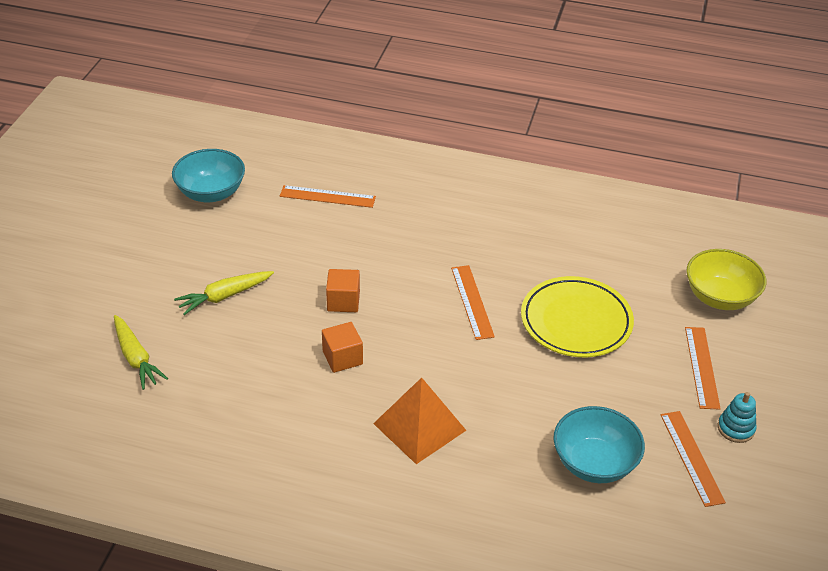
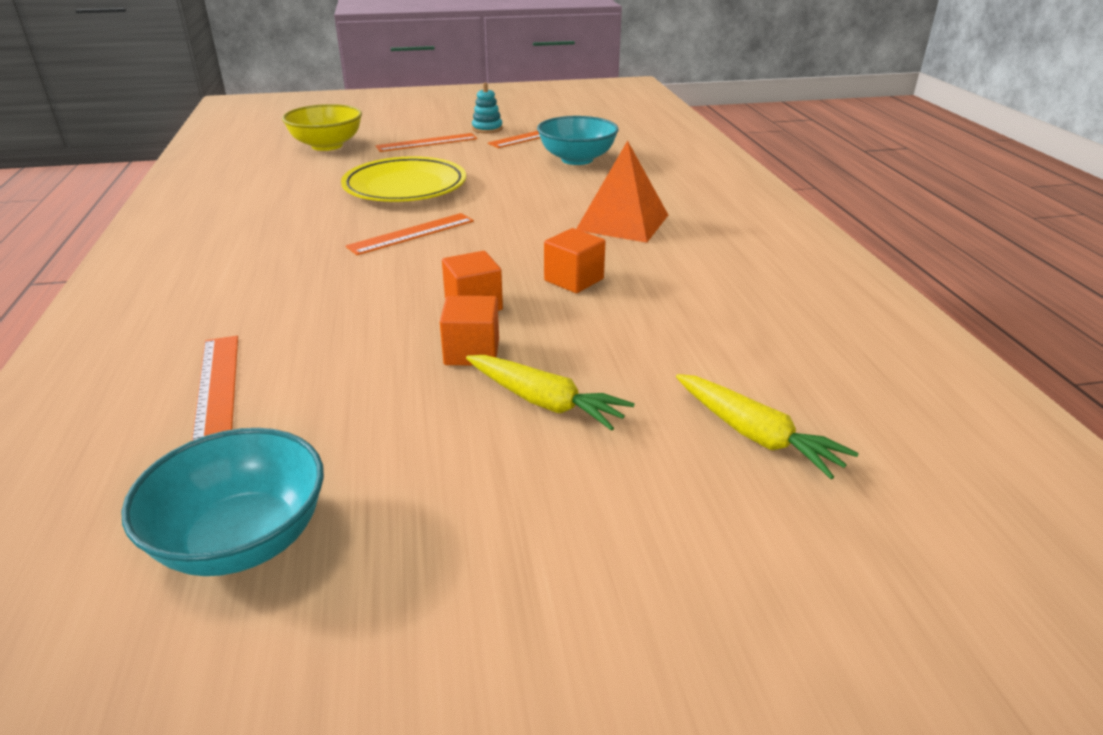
camera: 115 degrees left, 10 degrees down
yellow carrot [114,315,168,390] -> yellow carrot turned 105 degrees clockwise [676,374,859,479]
none -> orange cube [440,296,499,365]

